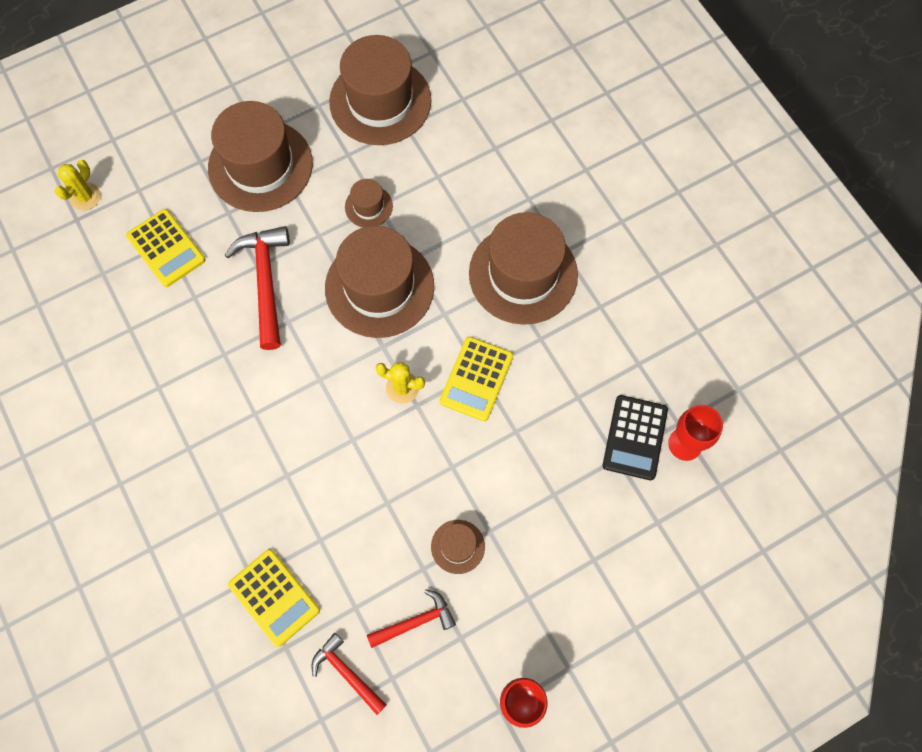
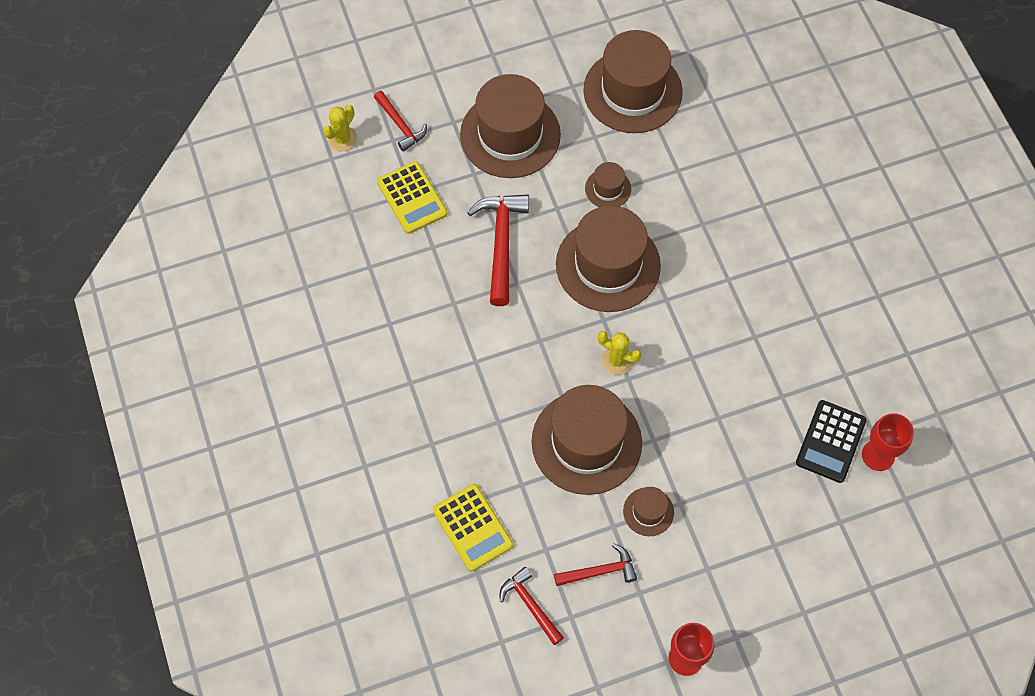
camera: 10 degrees right, 5 degrees down
yellow calculator [440,336,513,421] -> none
brown hat [469,212,578,325] -> brown hat moved to [531,385,642,495]
none -> red hammer [374,91,427,152]

